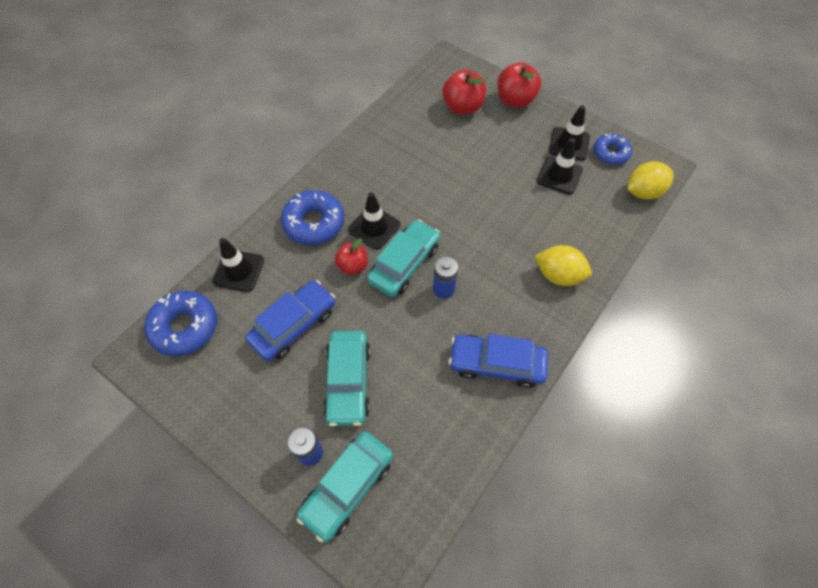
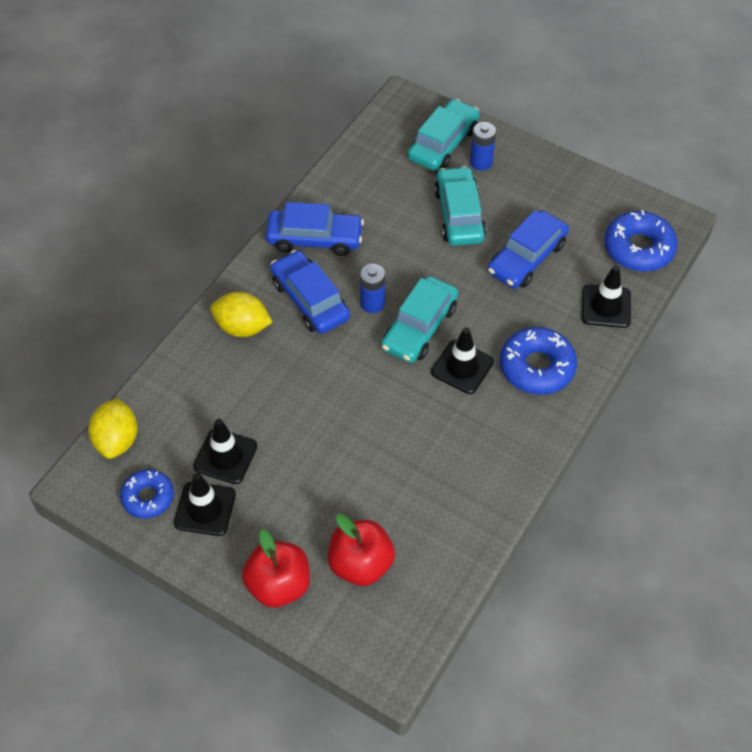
camera: 175 degrees right, 5 degrees down
red apple [335,238,368,275] -> none
yellow lemon [628,161,673,199] -> yellow lemon turned 60 degrees counterclockwise [88,398,138,459]
none -> blue car [270,250,350,334]

